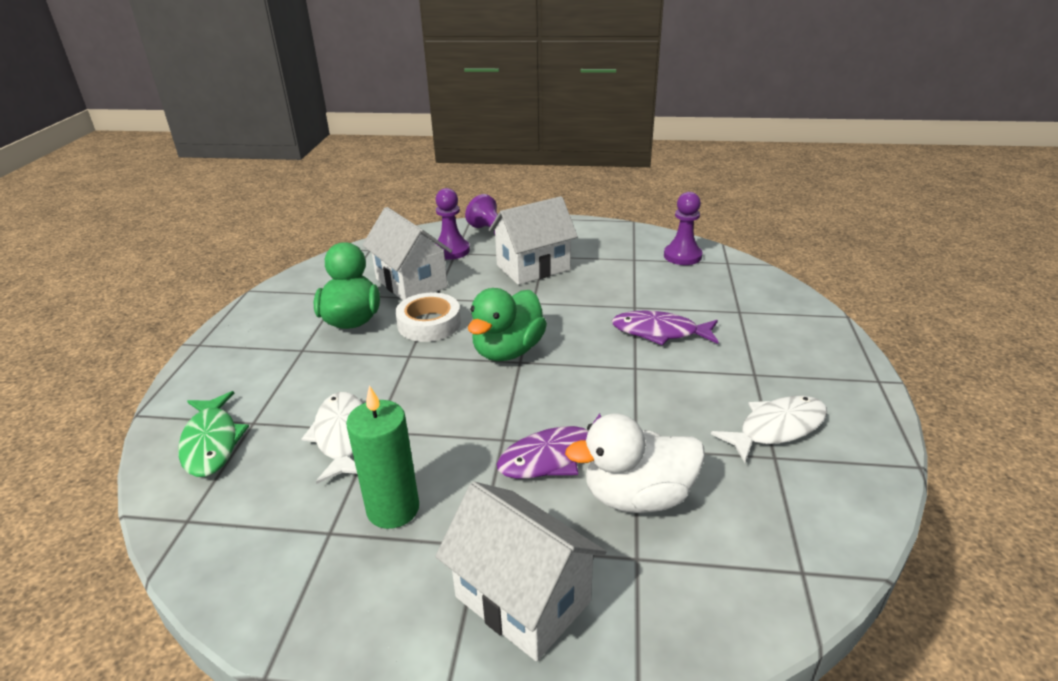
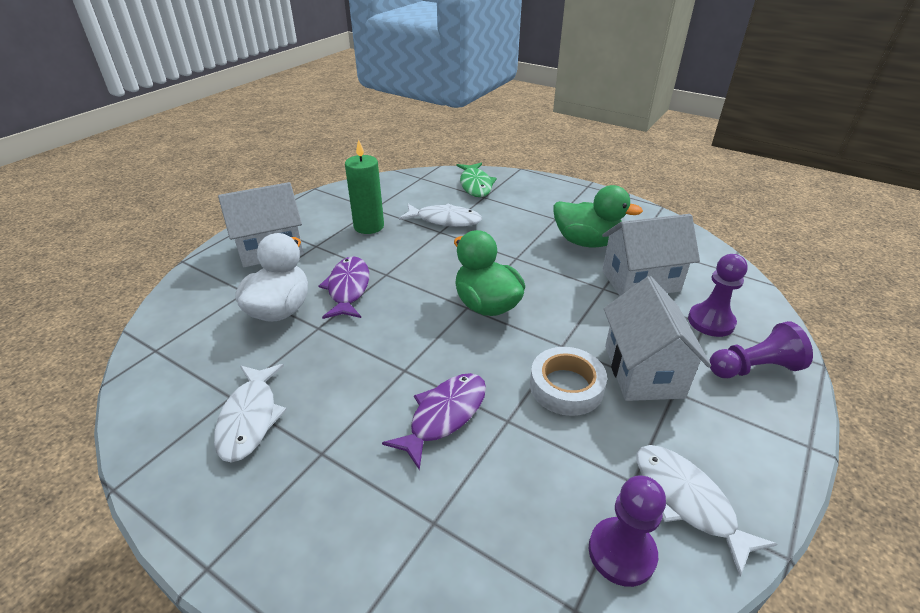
camera: 115 degrees right, 5 degrees up
green fish [178,391,249,477] -> green fish turned 105 degrees counterclockwise [457,163,497,197]
white tape [395,293,461,342] -> white tape moved to [530,347,607,416]
none -> white fish [636,445,777,576]

